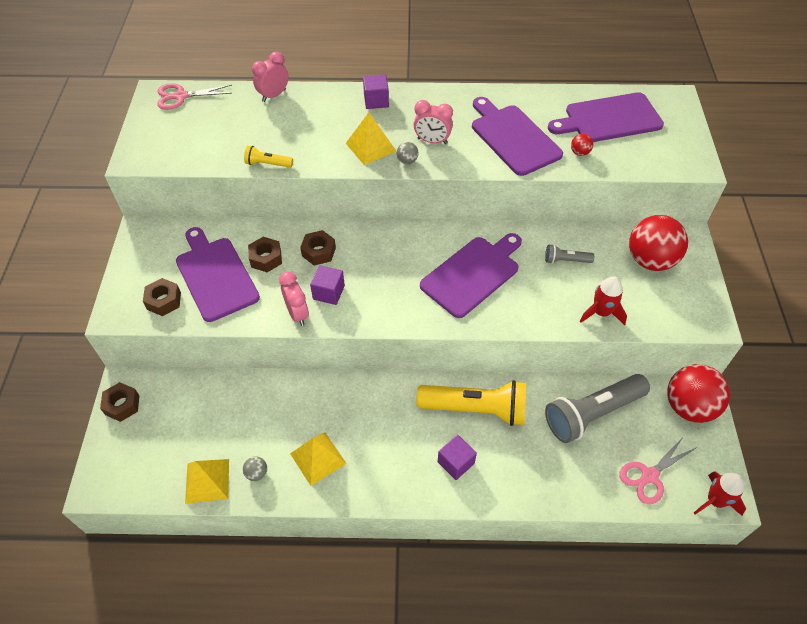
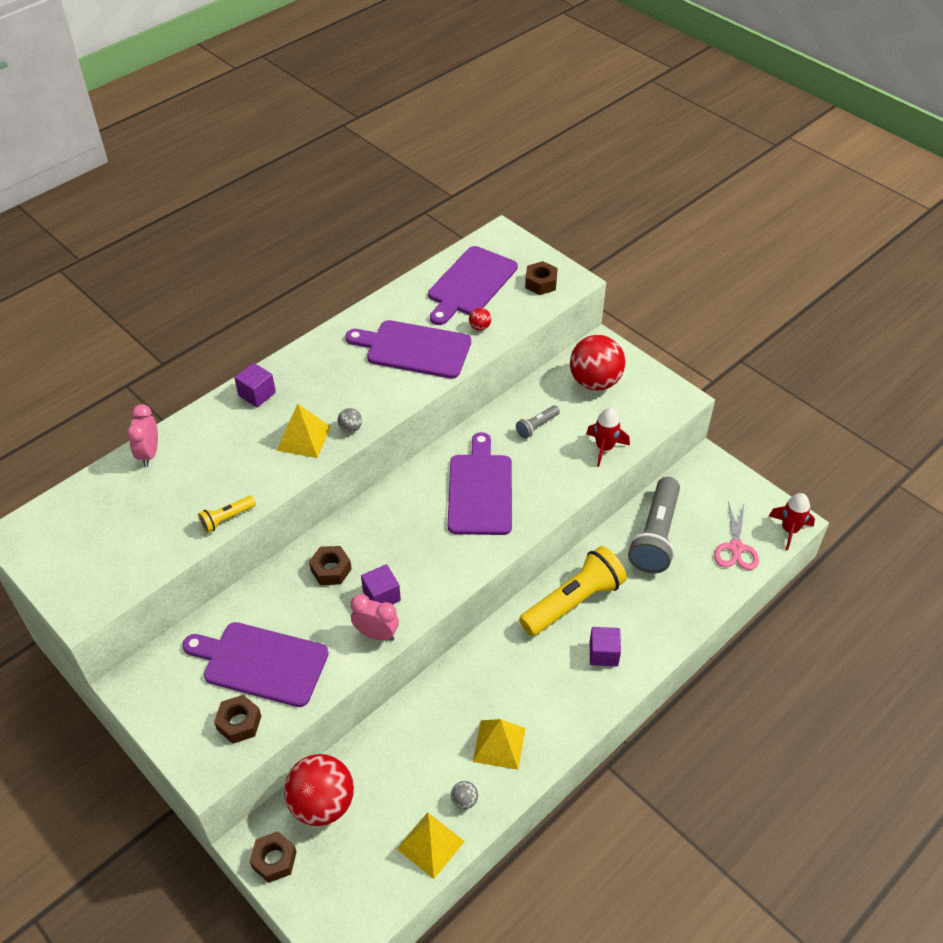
camera: 45 degrees left, 5 degrees down
pink scissors [157,83,232,110] -> none
brown nut [248,237,282,272] -> brown nut moved to [525,261,558,295]
pink clock [413,100,453,144] -> none
red ball [667,364,730,423] -> red ball moved to [284,754,354,826]

